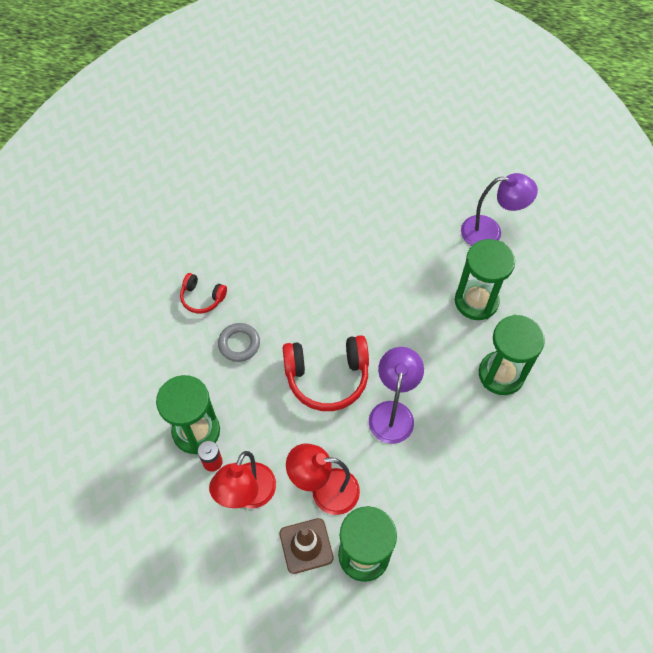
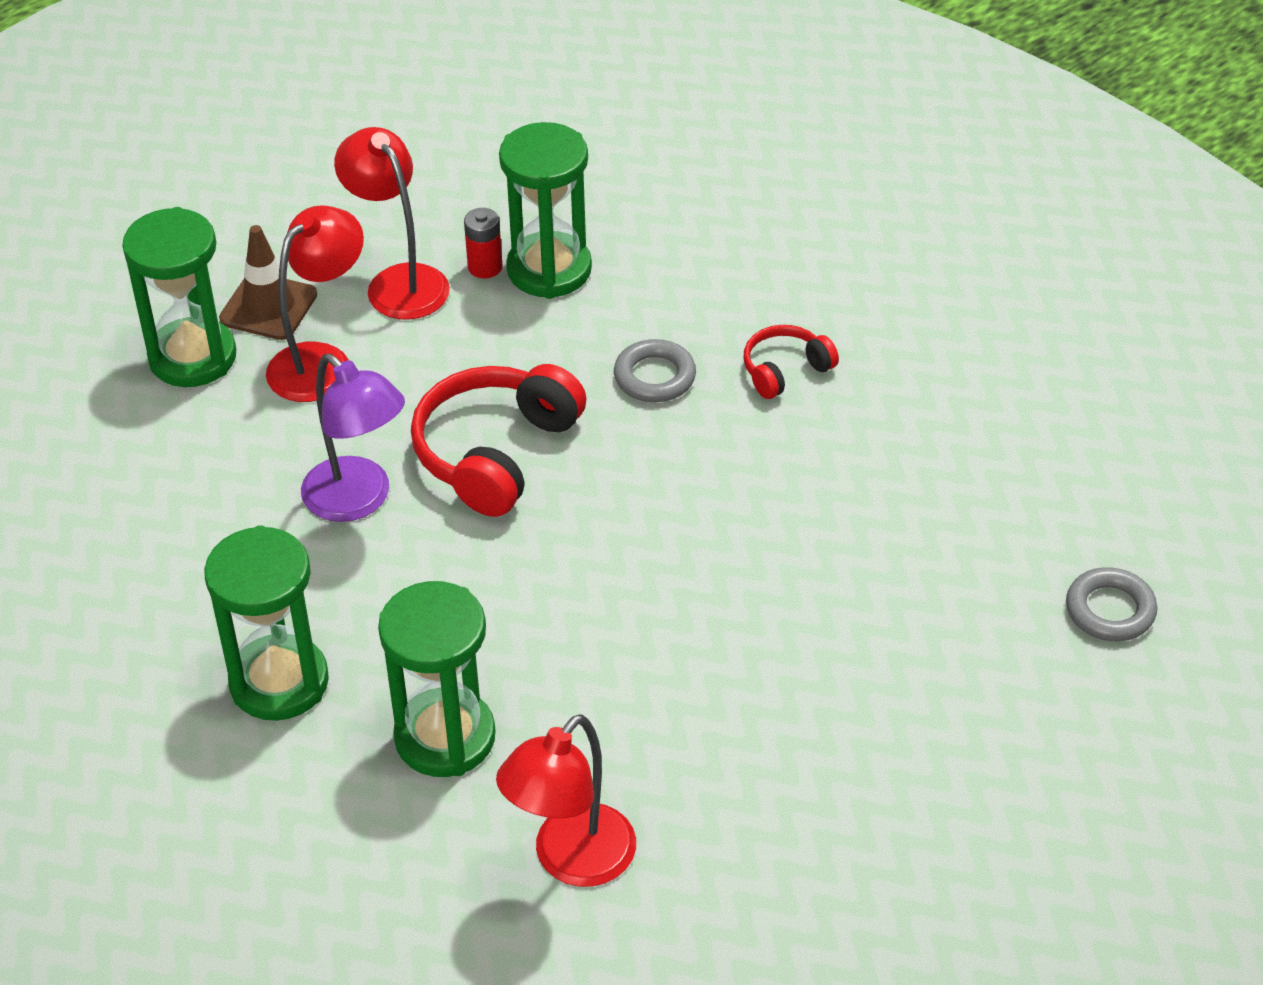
camera: 125 degrees right, 15 degrees down
purple lamp [461,173,538,246] -> red lamp [496,714,636,887]
none -> grey ring [1066,567,1157,641]

